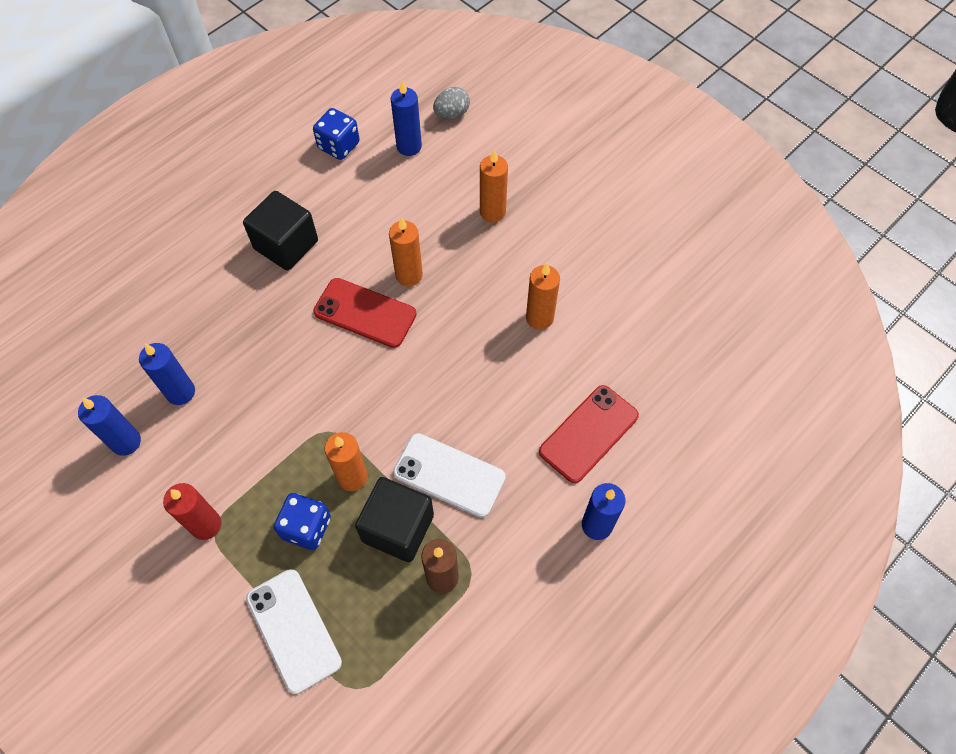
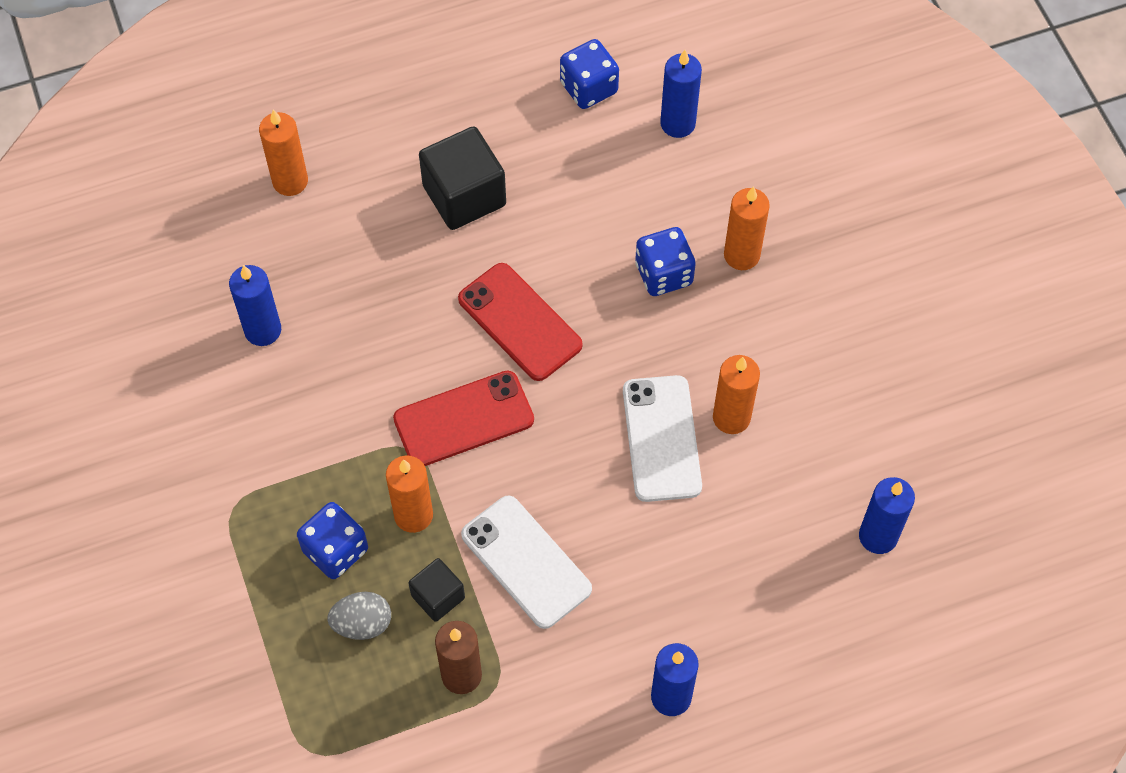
camera: 25 degrees right, 0 degrees up
blue candle [78,395,141,456] -> blue candle moved to [859,477,915,554]
red candle [163,483,221,540] -> none
white phone [246,569,342,694] -> white phone moved to [623,375,702,502]
black cube [355,477,434,562] -> black cube [408,558,465,622], size x0.56
orange candle [389,217,423,286] -> orange candle moved to [259,110,308,196]
grey egg [433,87,470,119] -> grey egg moved to [327,592,391,640]
red phone [539,385,639,483] -> red phone moved to [393,370,534,466]
none -> blue dice [635,227,696,296]

